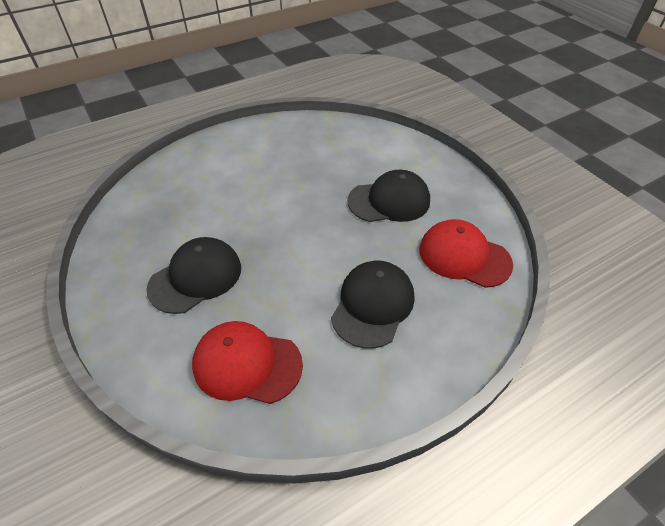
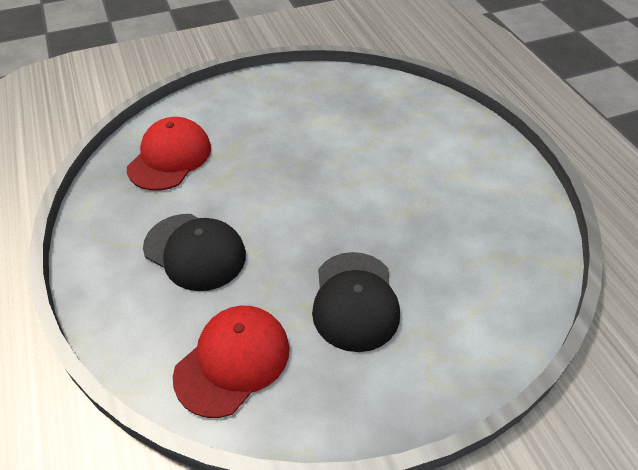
camera: 100 degrees right, 0 degrees up
black cap [146,237,241,314] -> none

